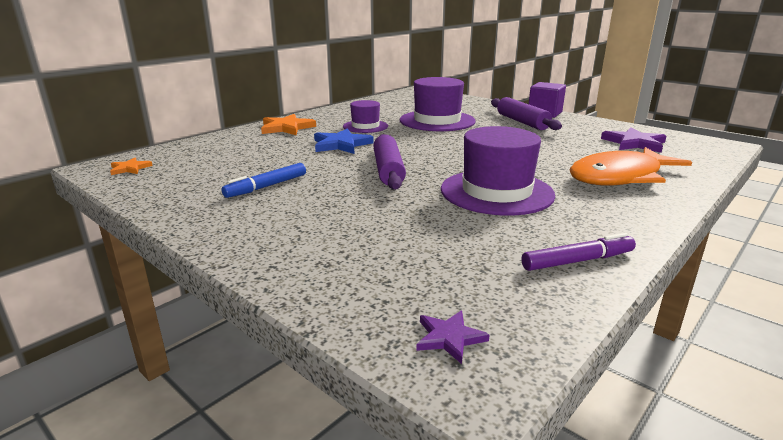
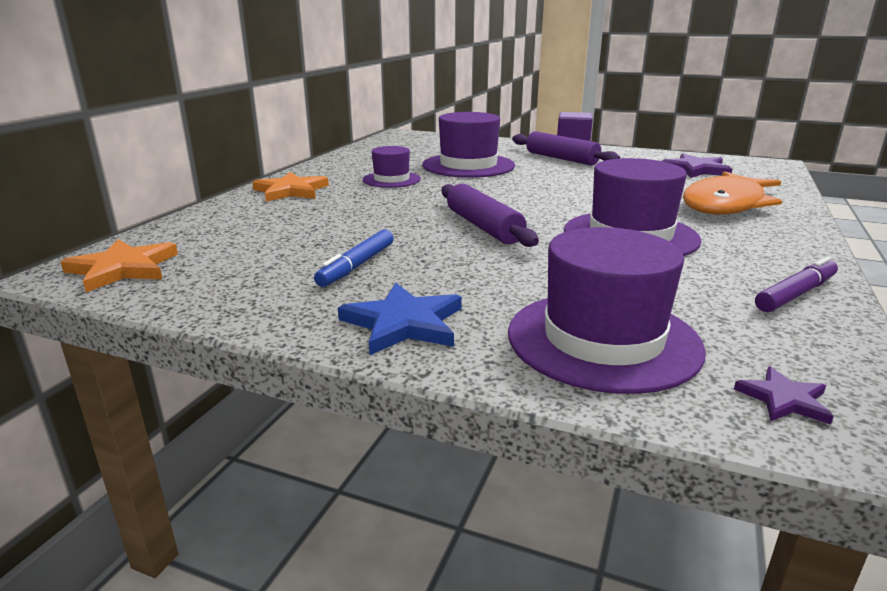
camera: 20 degrees left, 0 degrees up
orange star [110,158,153,175] -> orange star [61,239,178,292], size x1.78
blue star [314,128,374,154] -> blue star moved to [338,283,462,355]
none -> purple hat [508,227,706,394]

